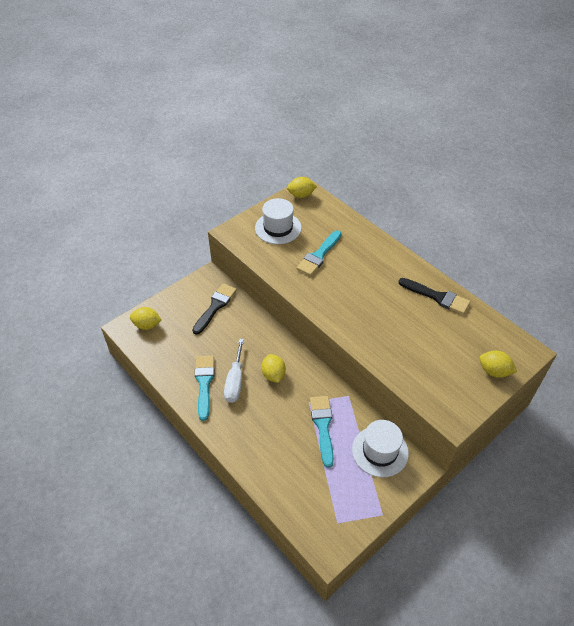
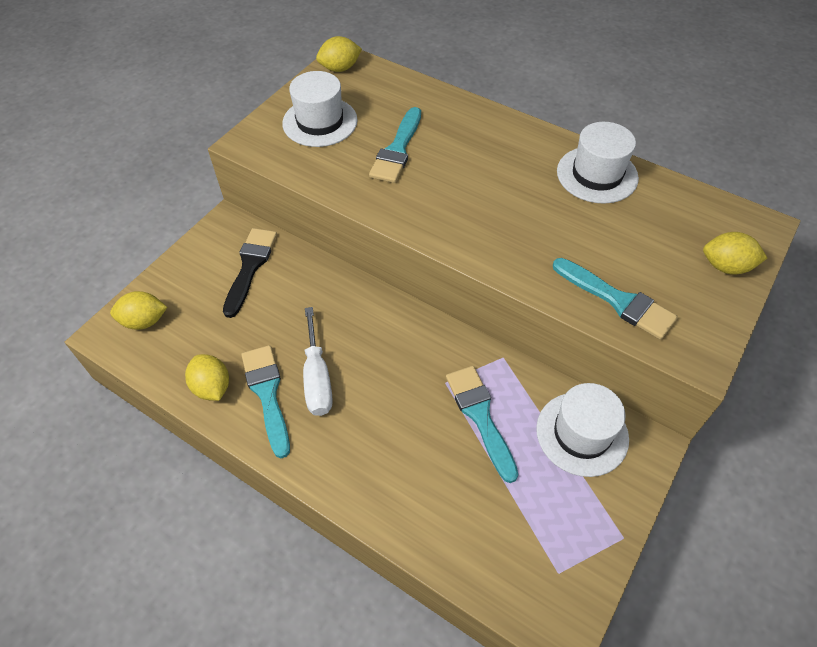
camera: 15 degrees left, 5 degrees up
yellow lemon [261,354,286,383] -> yellow lemon moved to [185,354,229,401]
black brush [399,278,470,314] -> white hat [557,122,639,204]
none -> turquoise brush [553,258,678,340]

